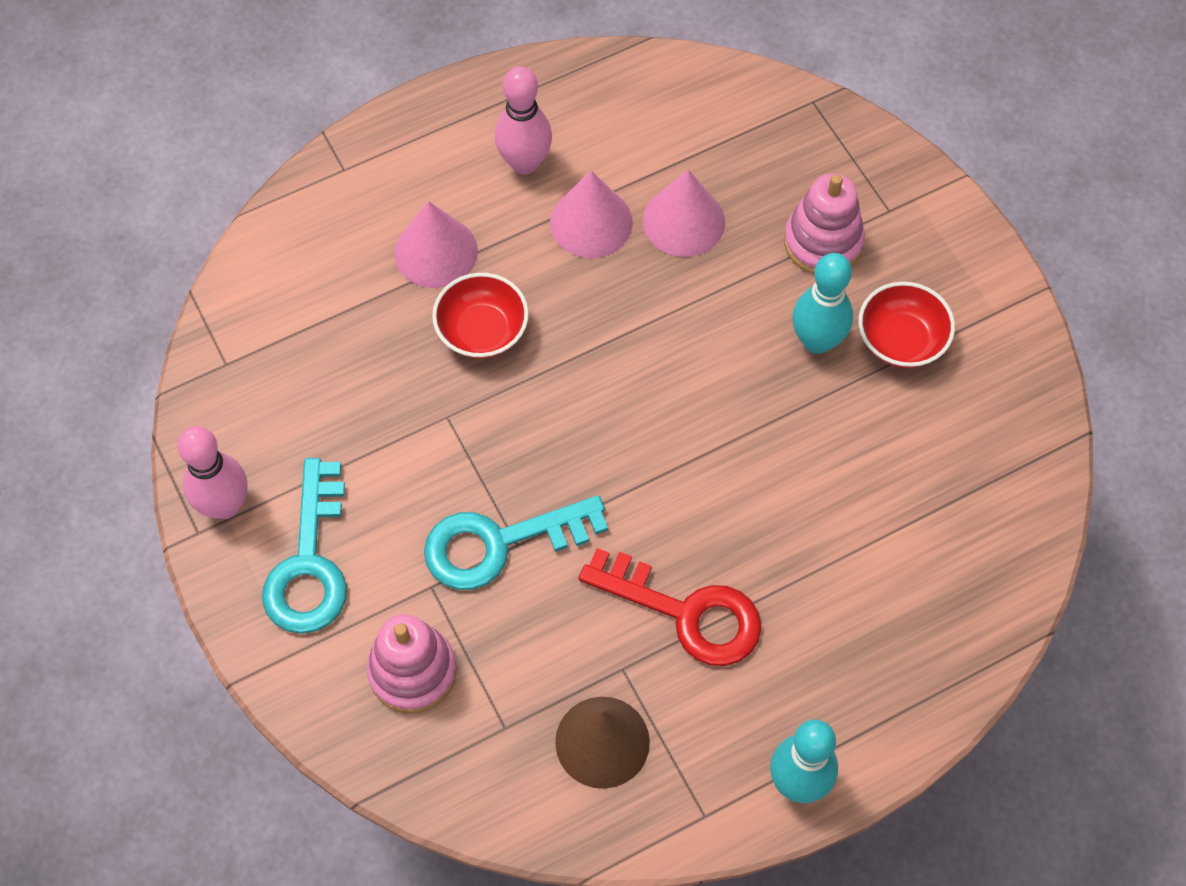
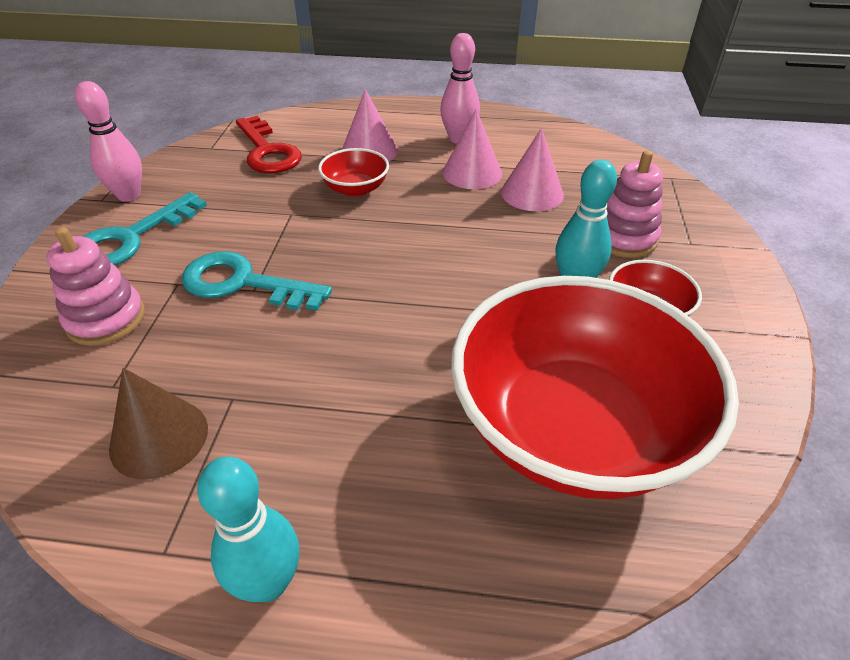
camera: 35 degrees right, 20 degrees down
red key [579,548,762,666] -> red key moved to [236,116,302,173]
none -> red bowl [451,276,739,499]

